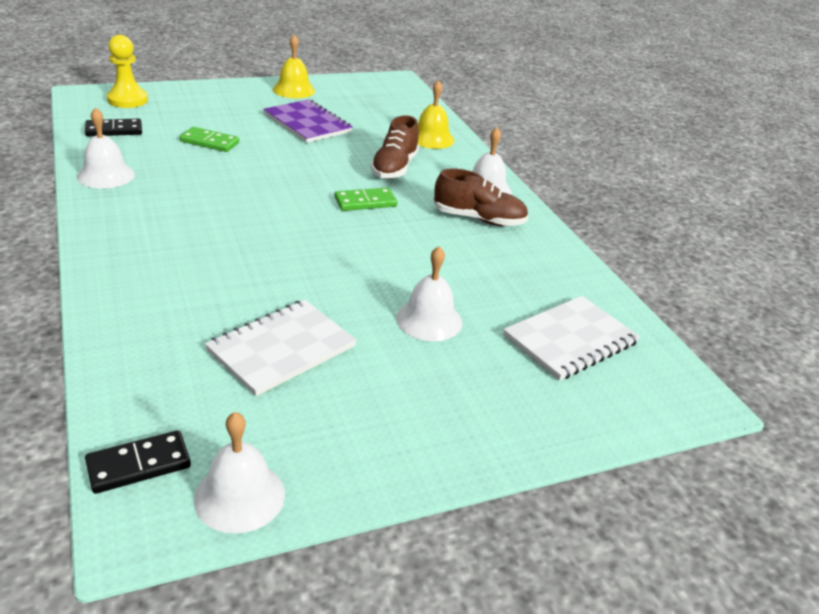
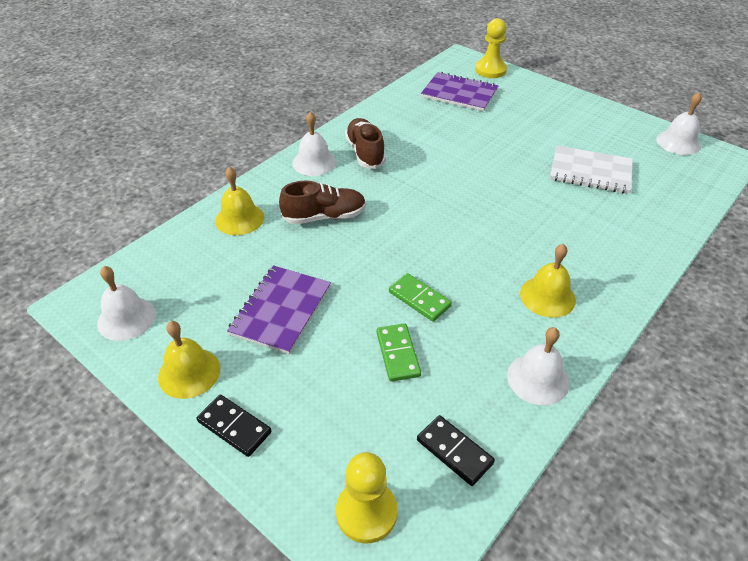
camera: 115 degrees left, 10 degrees up
black domino [85,430,191,494] -> black domino moved to [197,395,271,457]
green domino [334,188,398,211] -> green domino moved to [389,273,452,322]
white bell [396,246,462,341] -> white bell moved to [97,266,156,341]
white notebook [503,296,640,381] -> purple notebook [421,72,498,111]
none -> yellow pawn [475,18,507,78]
none -> yellow bell [520,244,576,318]

